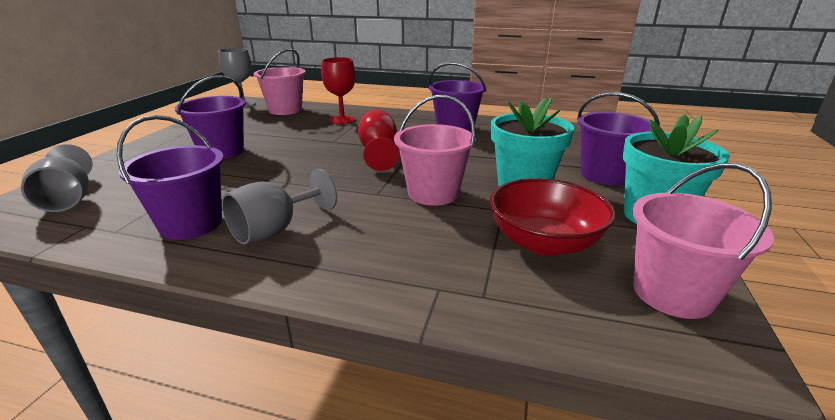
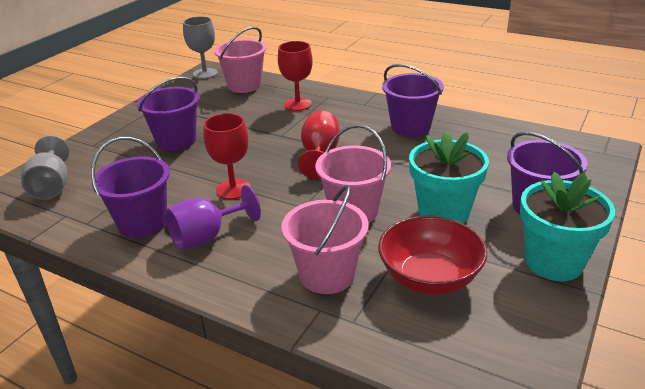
camera: 15 degrees right, 5 degrees up
grey goblet [222,169,337,244] -> purple goblet [165,185,261,250]
pink bucket [632,163,774,319] -> pink bucket moved to [281,185,369,294]
none -> red goblet [203,113,251,200]

